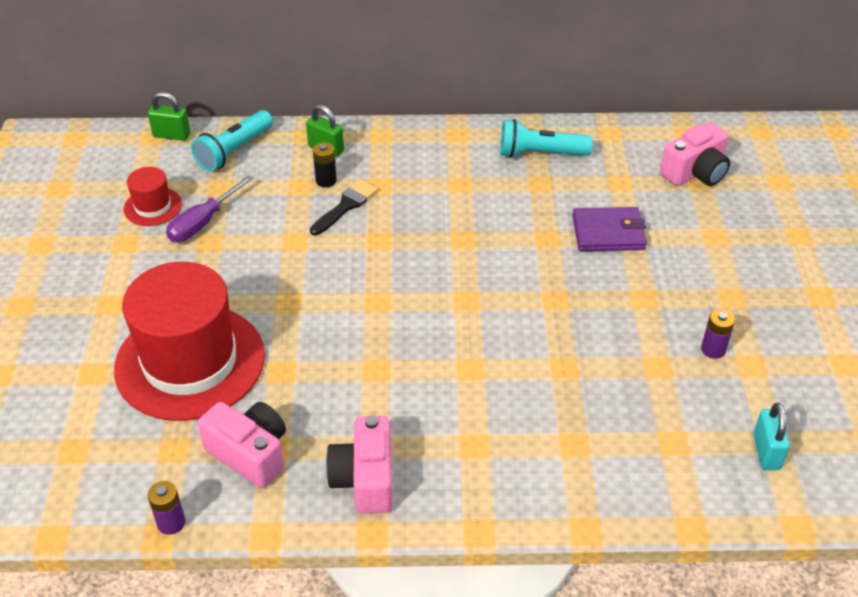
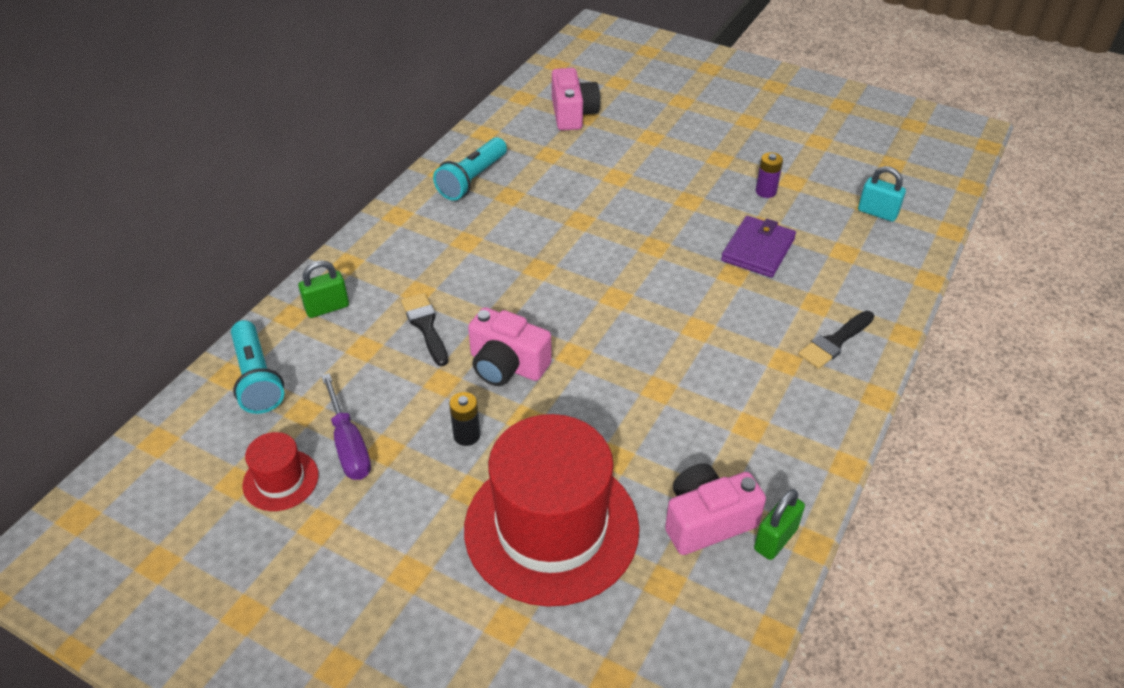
camera: 60 degrees left, 0 degrees up
purple battery [147,481,185,535] -> none
green padlock [148,92,190,141] -> green padlock moved to [754,489,805,560]
black battery [313,142,337,187] -> black battery moved to [449,392,480,446]
pink camera [326,415,392,513] -> pink camera moved to [468,307,552,386]
purple wallet [572,207,647,251] -> purple wallet moved to [721,216,796,277]
none -> black brush [798,311,874,369]

